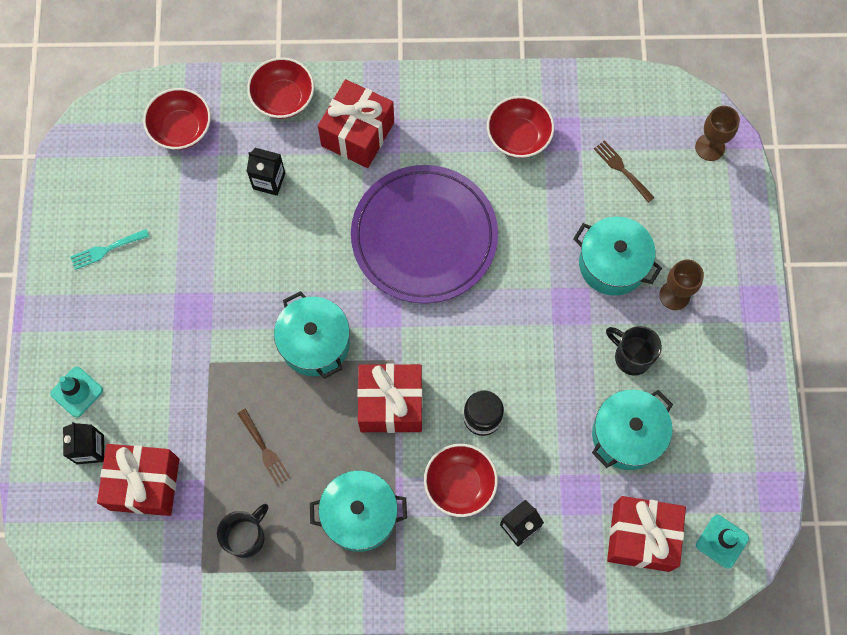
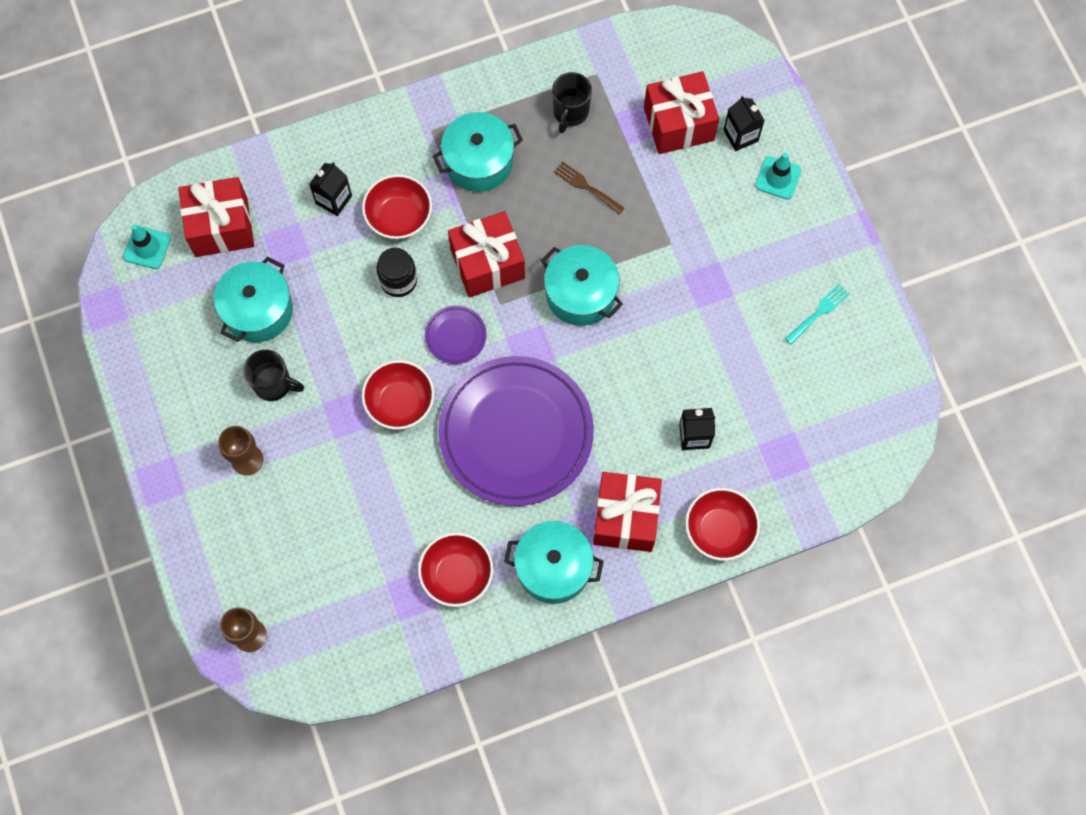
camera: 160 degrees right, 0 degrees up
red bowl [143,88,211,150] -> red bowl moved to [362,360,434,429]
turquoise pot [573,217,662,296] -> turquoise pot moved to [504,521,604,604]
brown fork [594,140,655,203] -> none
none -> purple plate [425,306,487,364]

